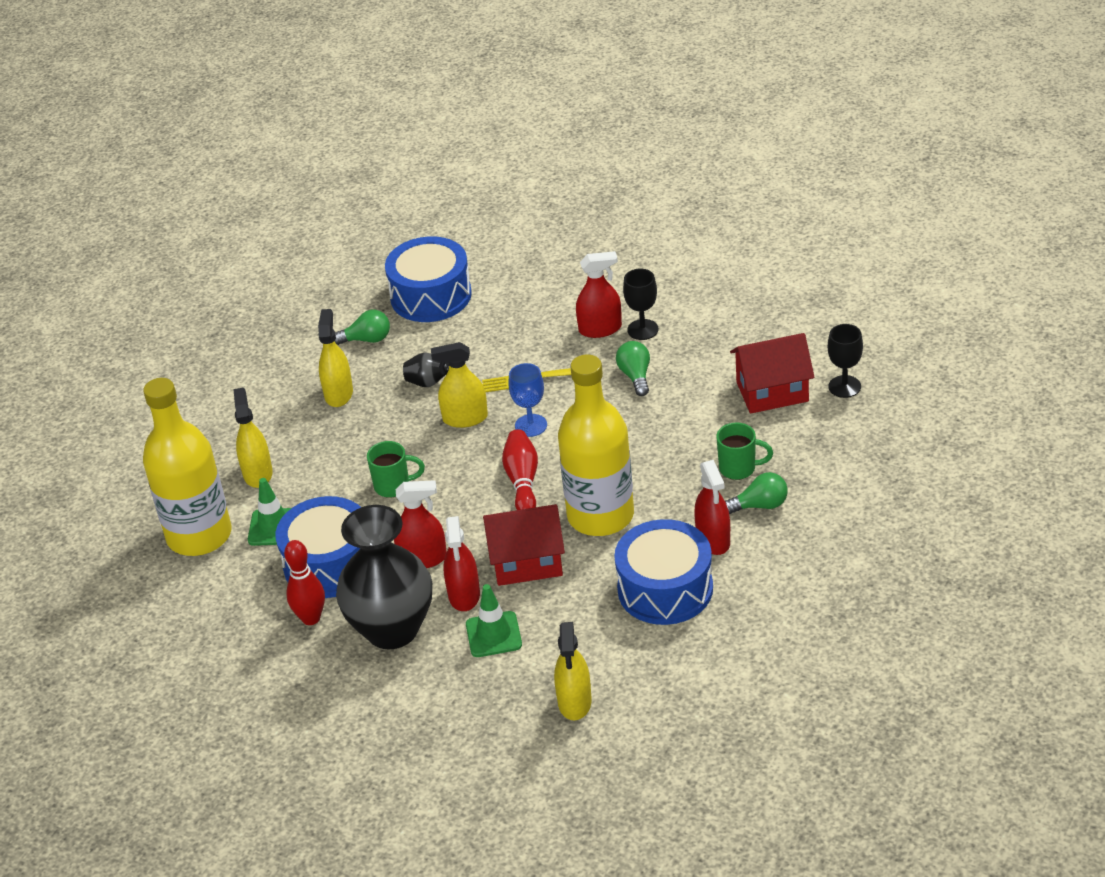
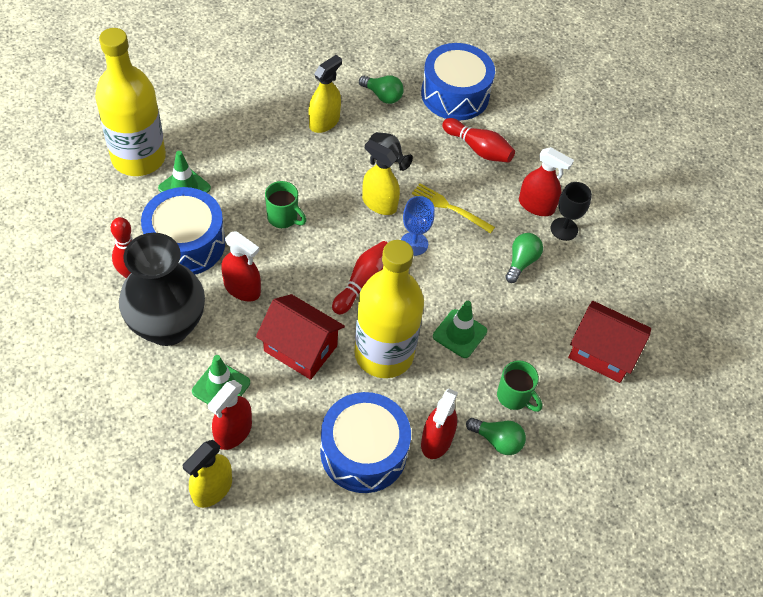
camera: 30 degrees right, 15 degrees up
yellow spray bottle [233,388,273,488] -> none
red spray bottle [443,516,480,611] -> red spray bottle moved to [208,380,252,450]
black goblet [828,324,863,398] -> none
none -> green traffic cone [433,301,487,358]
none -> red bowling pin [442,118,515,163]

